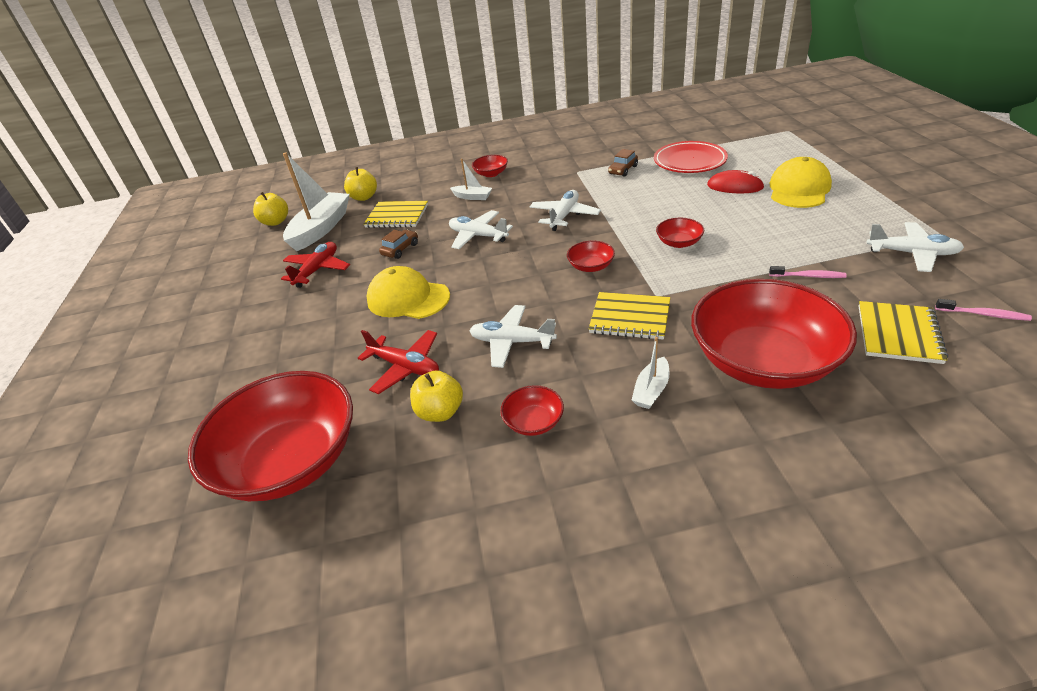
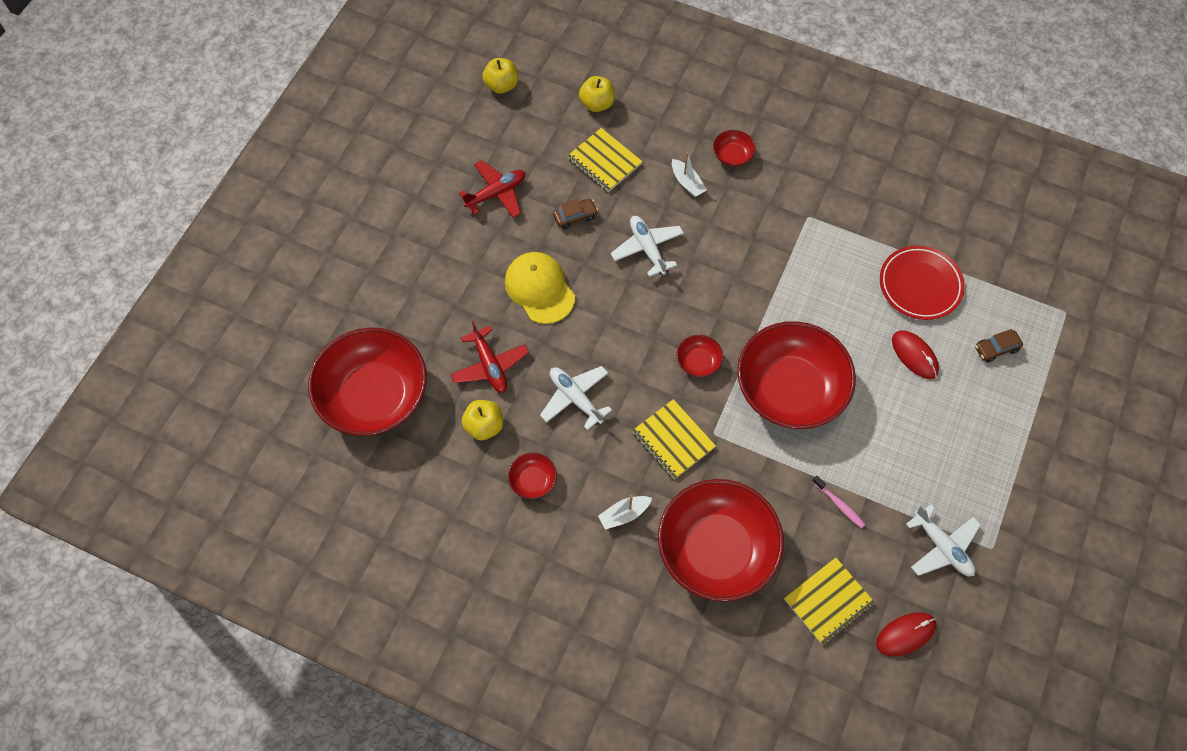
camera: 30 degrees right, 25 degrees up
white boat [283,152,350,251] -> none
white plane [530,190,601,231] -> none
brown car [608,149,638,177] -> brown car moved to [975,329,1023,363]
red bowl [656,218,704,248] -> red bowl [737,321,856,429], size x2.46
yellow cap [770,157,832,208] -> none
pink toothbrush [935,299,1032,321] -> red mouse [876,612,936,657]

